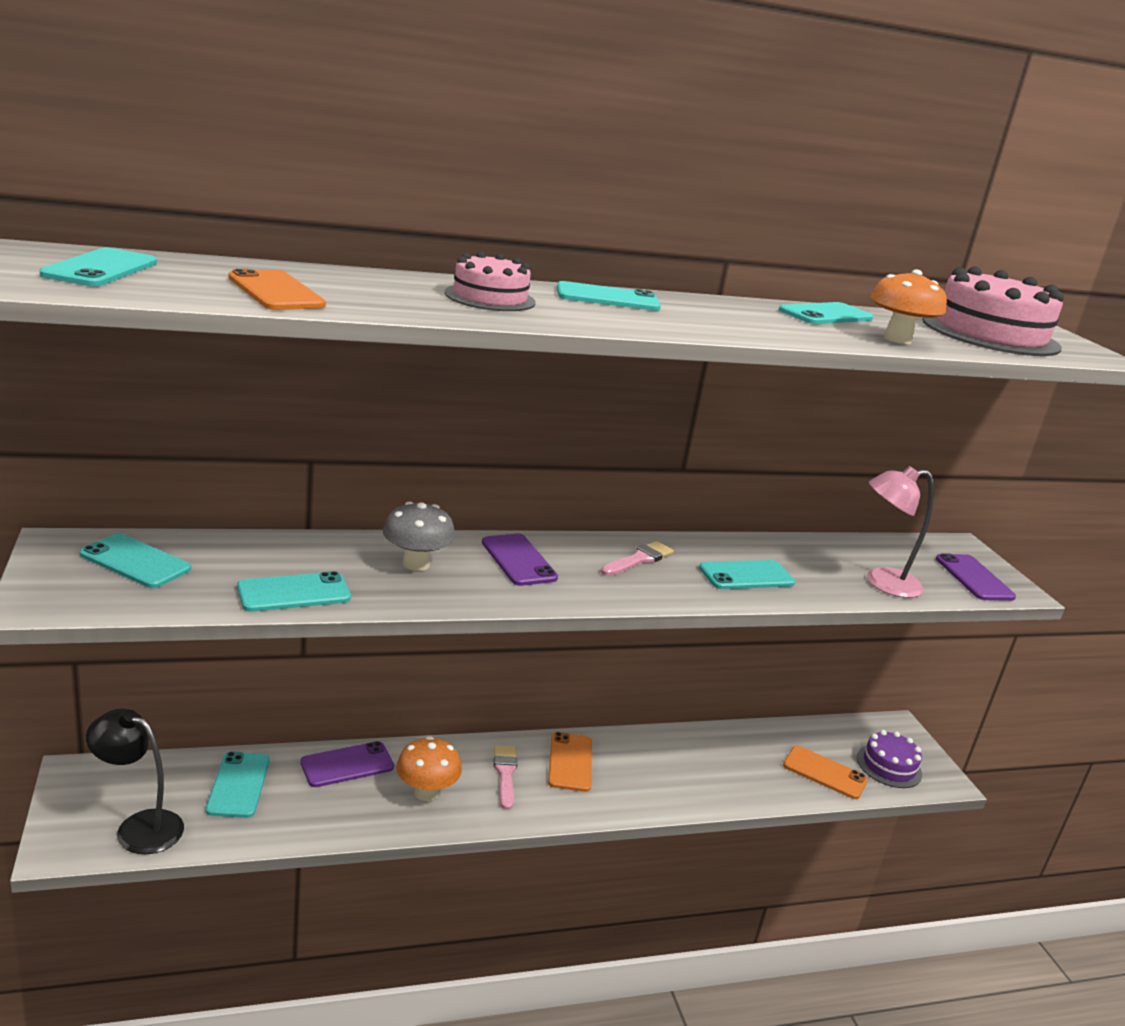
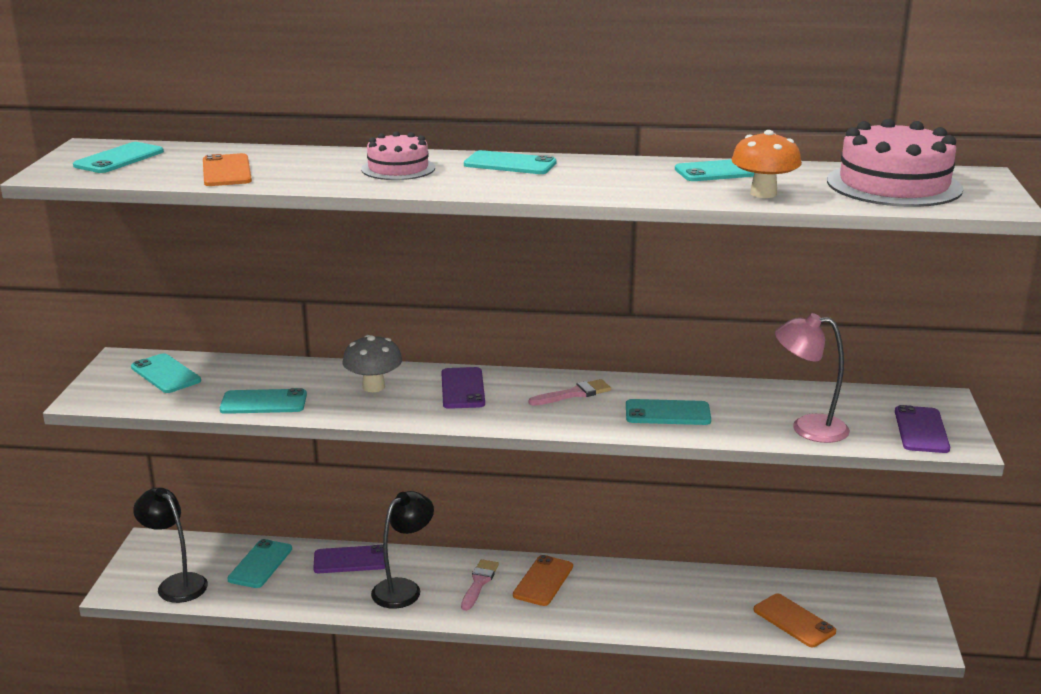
camera: 25 degrees right, 0 degrees up
orange mushroom [396,736,462,801] -> black lamp [371,491,434,609]
purple cake [857,730,922,788] -> none

